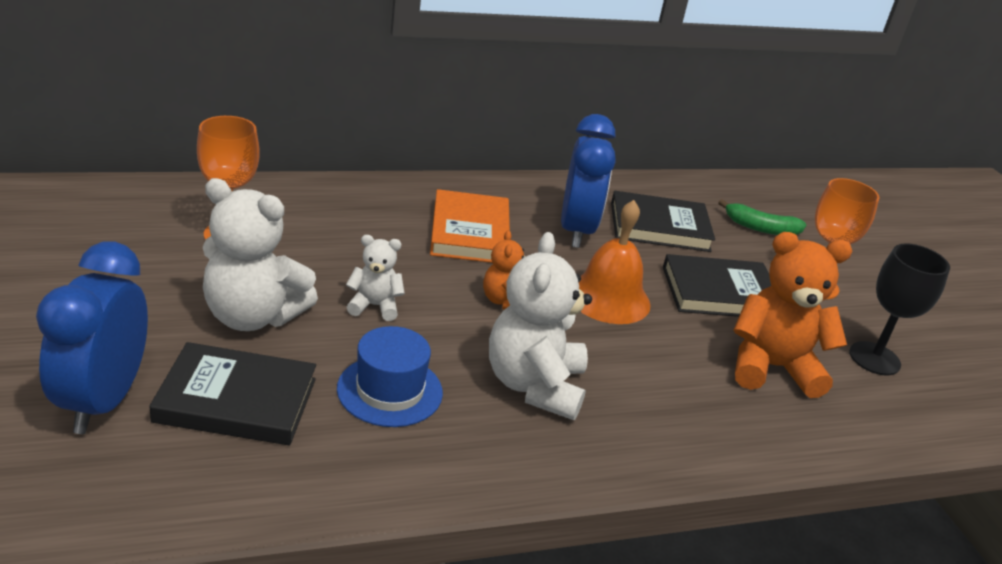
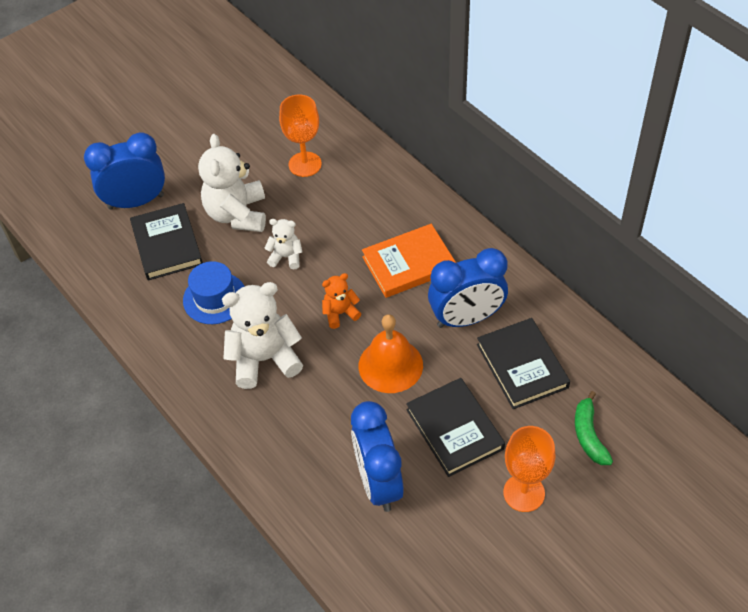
camera: 75 degrees right, 20 degrees up
white teddy bear [346,235,405,321] -> white teddy bear turned 60 degrees counterclockwise [264,219,302,269]
orange teddy bear [733,232,852,398] -> blue clock [351,401,404,512]
black goblet [849,243,950,375] -> none

